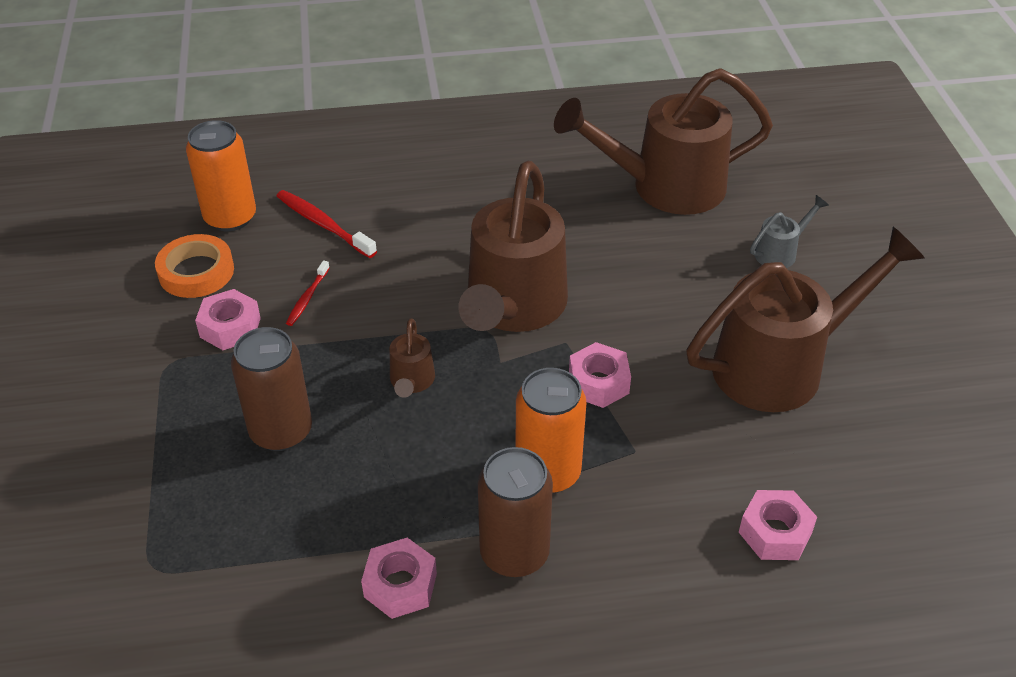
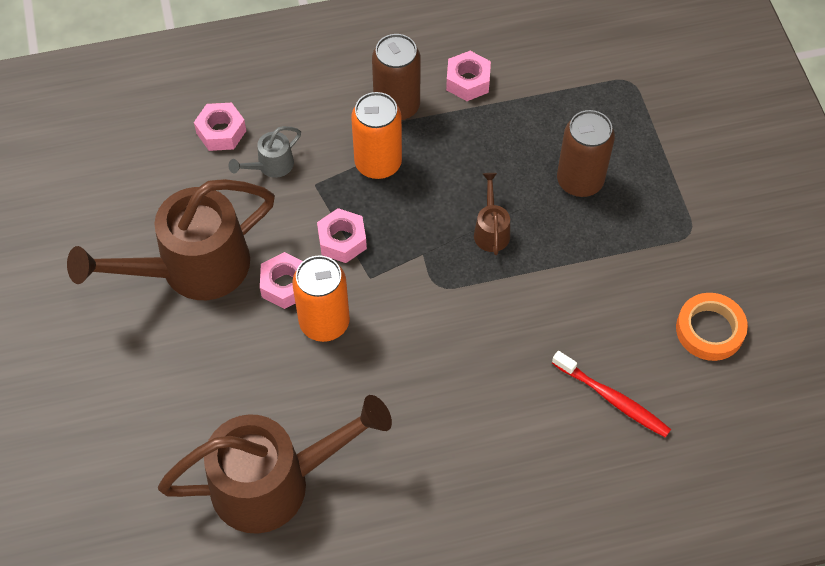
camera: 175 degrees right, 15 degrees up
orange can [186,120,256,231] -> orange can moved to [292,255,350,342]
pink nut [195,289,261,350] -> pink nut moved to [260,252,303,309]
red toothbrush [286,260,329,326] -> none
brown watering can [458,161,568,332] -> none
grey watering can [750,195,829,268] -> grey watering can moved to [228,126,301,178]

